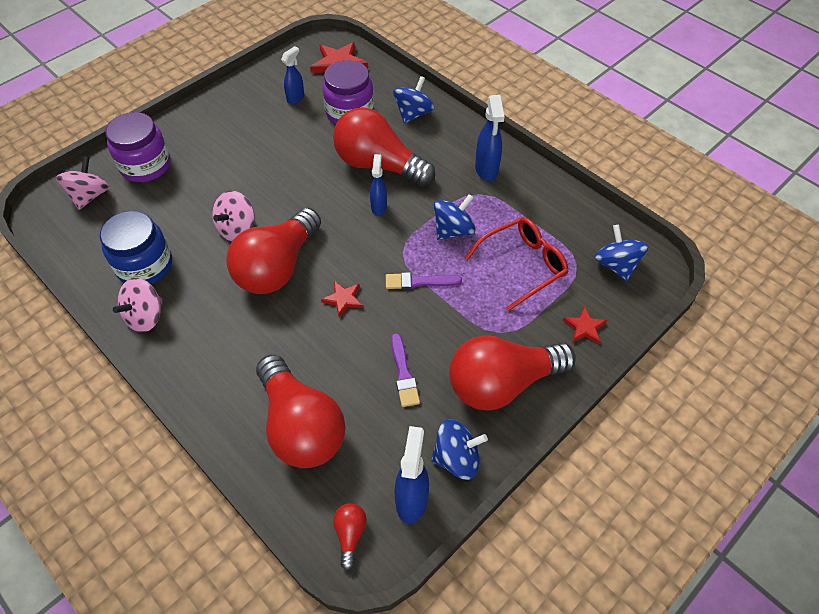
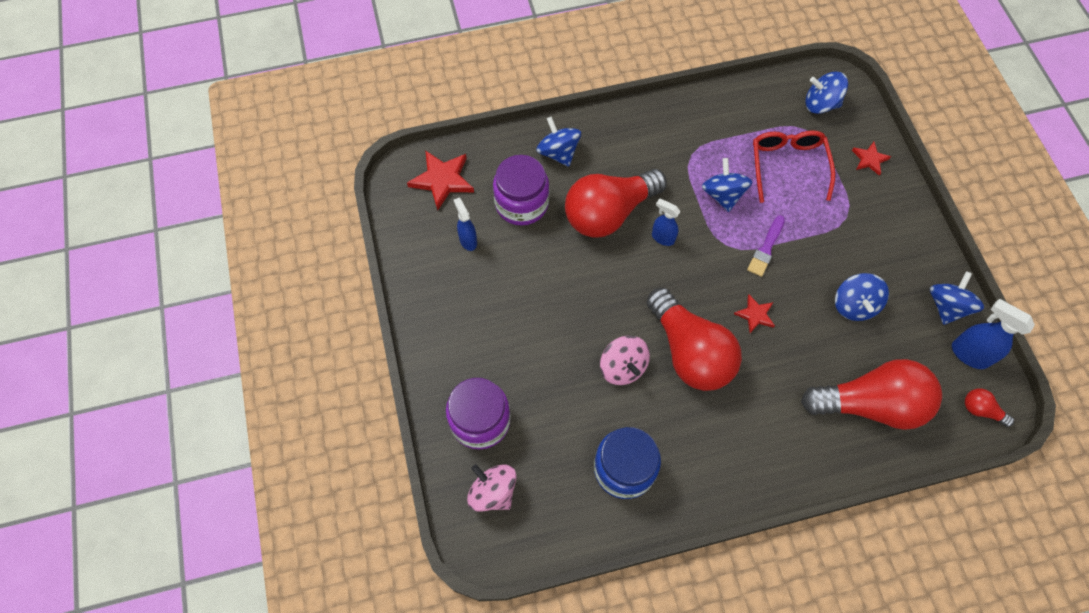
camera: 60 degrees left, 10 degrees up
pink spinning top [113,278,163,332] -> none
purple brush [391,333,420,407] -> blue spinning top [835,273,889,321]
red light bulb [449,335,576,411] -> none
blue spray bottle [475,95,504,181] -> none

